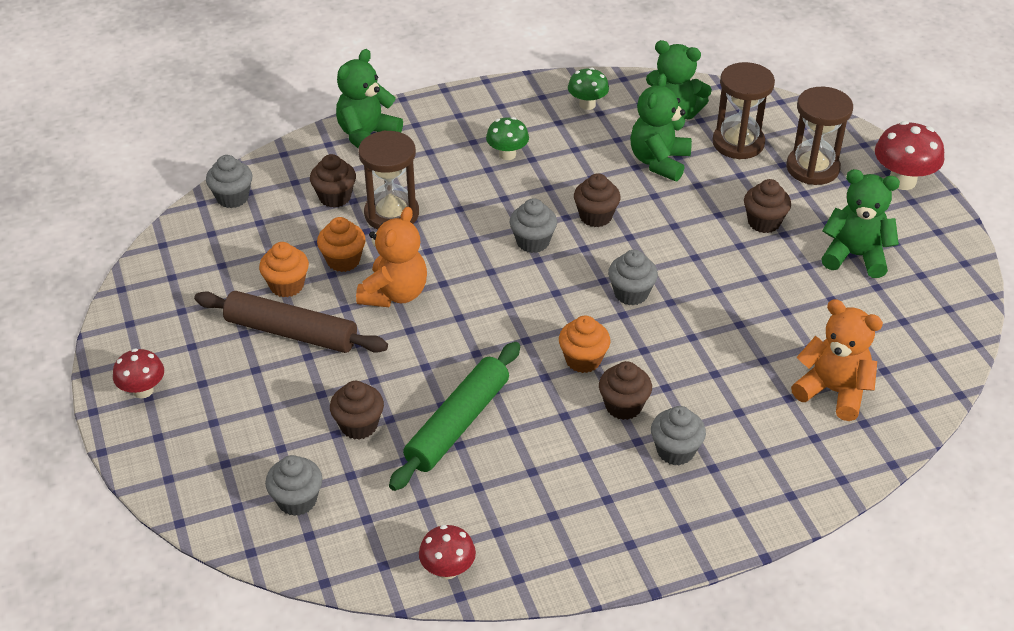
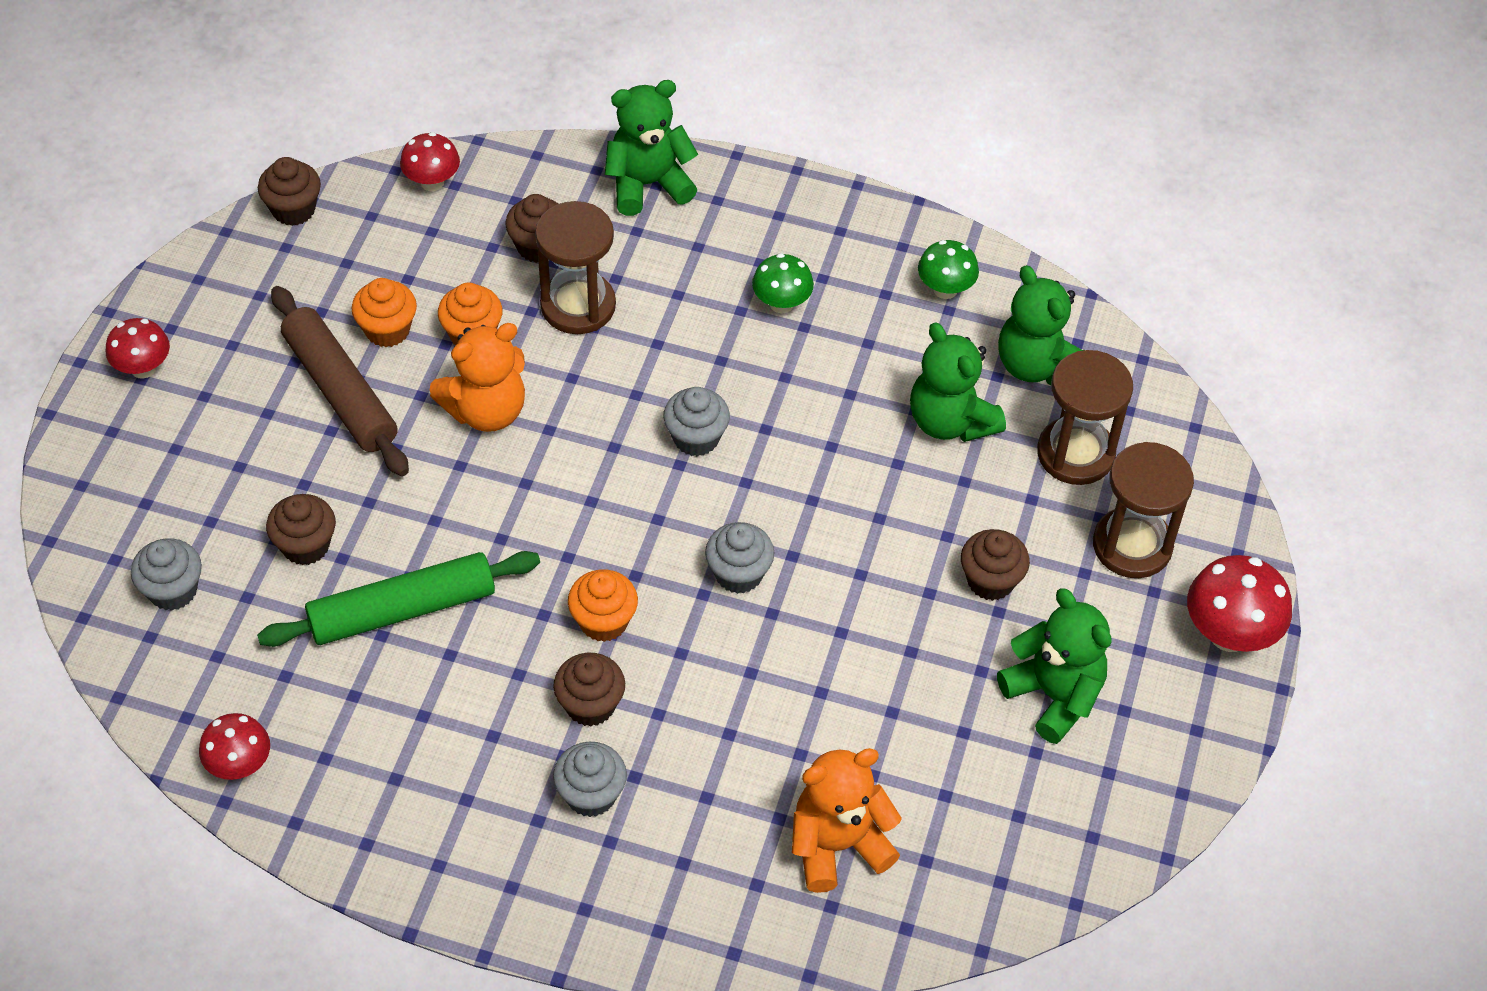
camera: 35 degrees right, 10 degrees up
grey cupcake [206,155,252,208] -> red mushroom [400,132,460,191]
brown cupcake [574,173,621,227] -> brown cupcake moved to [258,157,321,226]
green teddy bear [630,73,692,181] -> green teddy bear turned 90 degrees counterclockwise [910,322,1006,442]
orange teddy bear [791,299,883,421] -> orange teddy bear turned 90 degrees counterclockwise [792,748,902,893]

